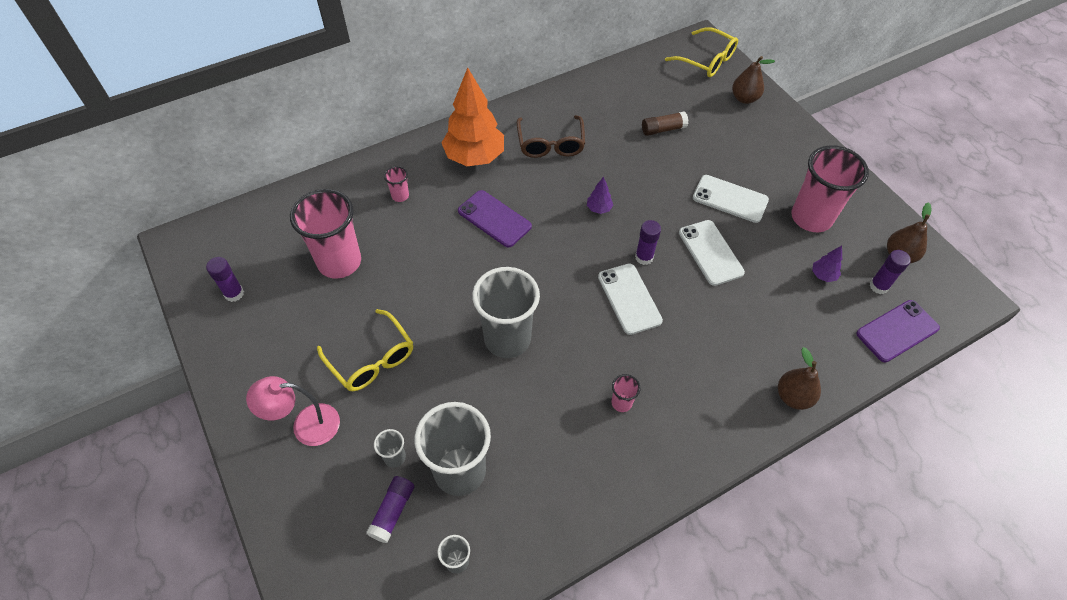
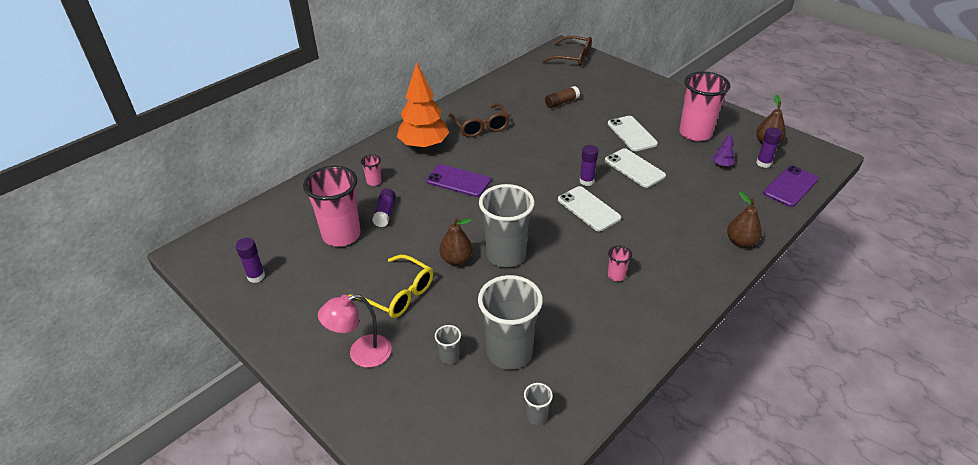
camera: 15 degrees left, 15 degrees down
purple glue stick [366,476,415,543] -> purple glue stick moved to [372,189,396,227]
purple tree [587,177,613,214] -> none
yellow glasses [665,27,738,77] -> brown glasses [542,36,592,66]
white phone [693,175,769,223] -> white phone turned 60 degrees clockwise [608,116,658,151]
brown pear [732,56,775,104] -> brown pear moved to [439,217,473,266]

